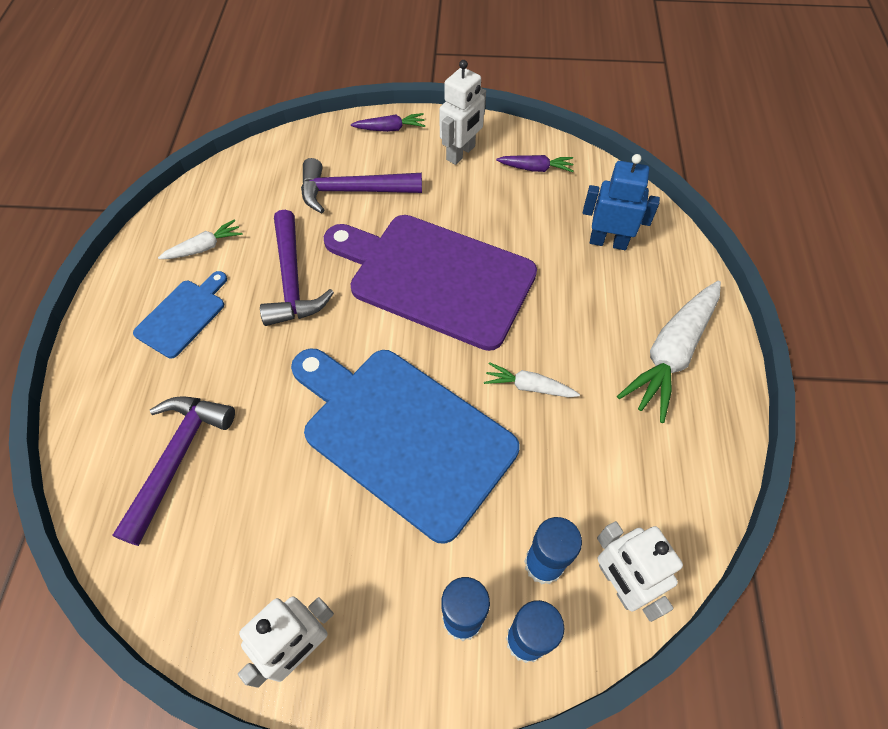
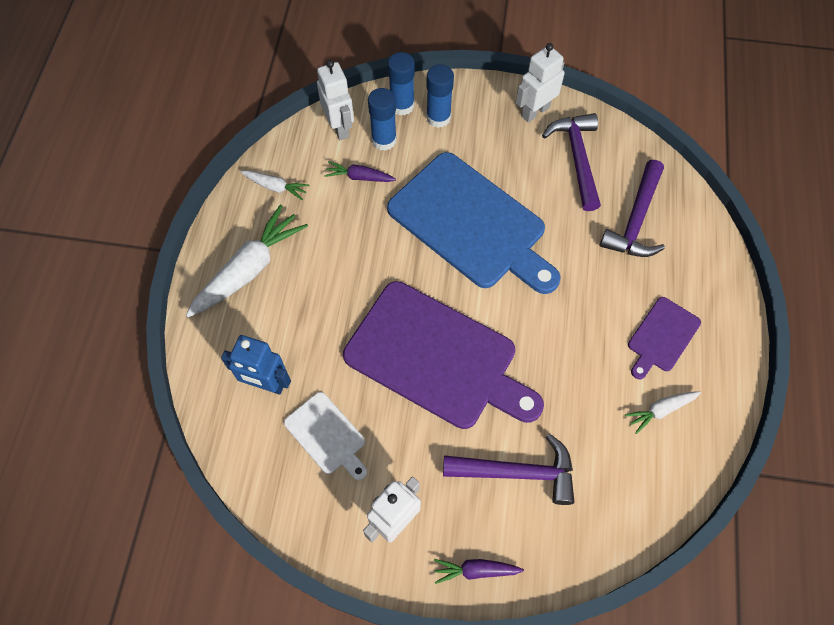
camera: 175 degrees left, 5 degrees up
blue cutting board [133,271,227,358] -> purple cutting board [628,297,701,379]
purple hammer [260,210,334,326] -> purple hammer moved to [542,113,601,211]
white carrot [484,362,580,397] -> white carrot moved to [241,170,310,200]
purple carrot [496,155,573,172] -> purple carrot moved to [324,161,396,182]
none -> white cutting board [284,392,367,480]

